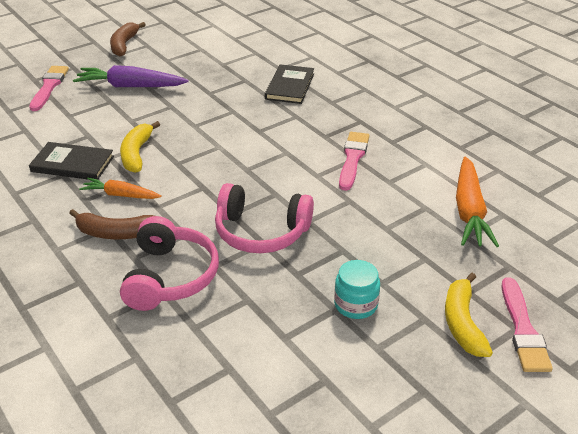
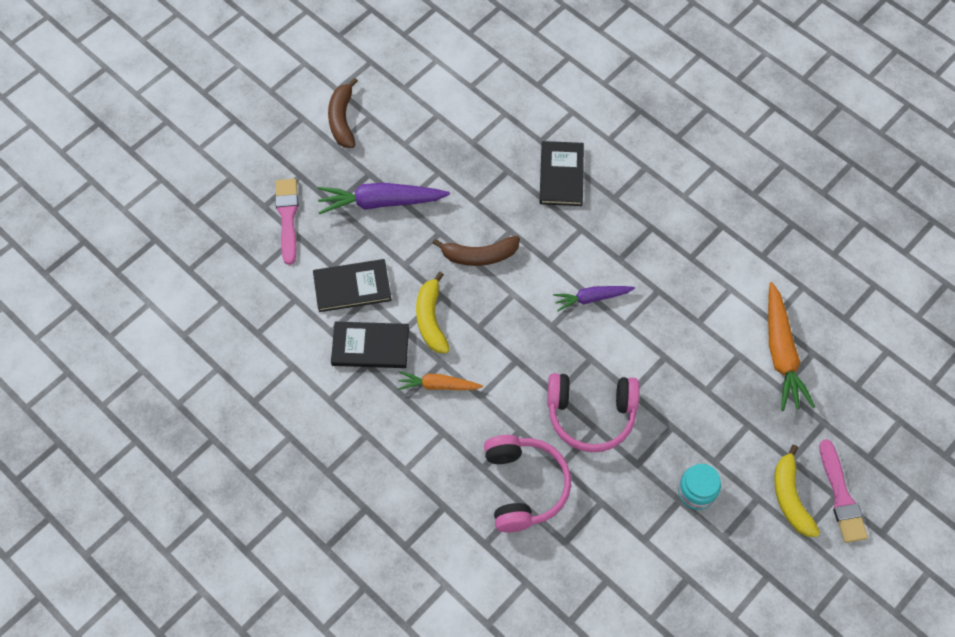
camera: 10 degrees left, 25 degrees up
brown banana [69,209,154,239] -> brown banana moved to [433,236,520,266]
pink brush [339,132,370,191] -> none
none -> black book [313,259,391,312]
none -> purple carrot [553,286,635,311]

